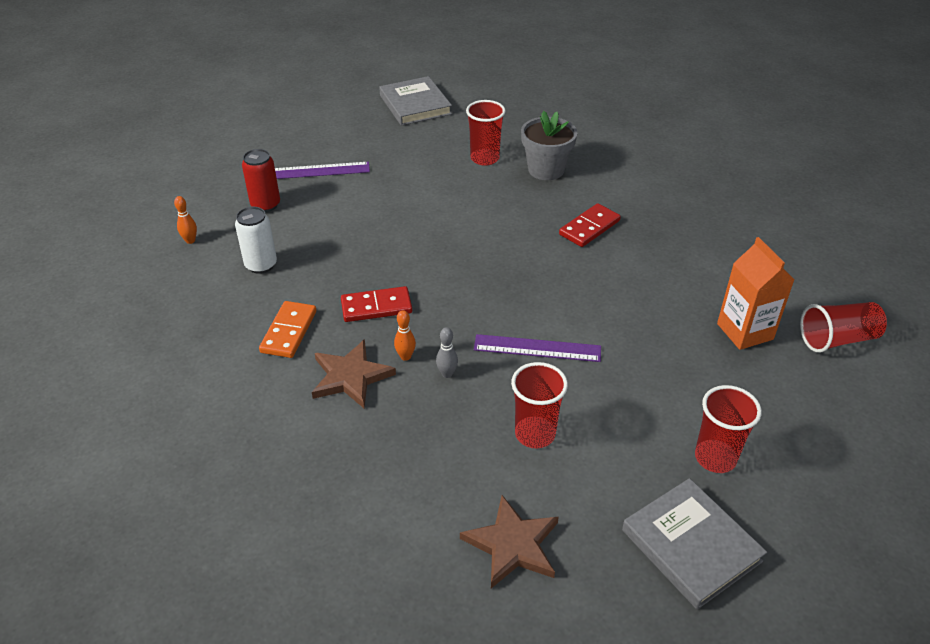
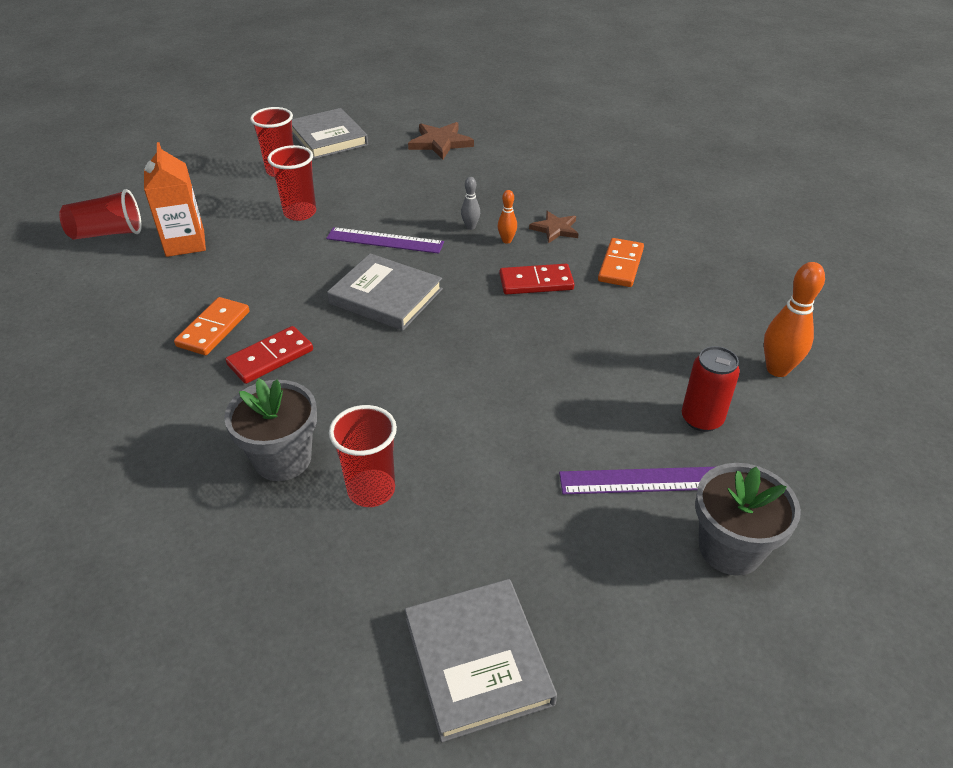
camera: 175 degrees left, 0 degrees up
orange bowling pin [174,196,197,244] -> orange bowling pin [764,262,825,377], size x1.88
white can [235,207,277,274] -> none
brown star [312,339,396,408] -> brown star [529,211,579,243], size x0.67
red cup [511,362,568,448] -> red cup moved to [267,145,316,221]
none -> orange domino [174,297,250,355]
none -> grey book [327,253,443,331]
none -> grey flower pot [695,463,801,576]

